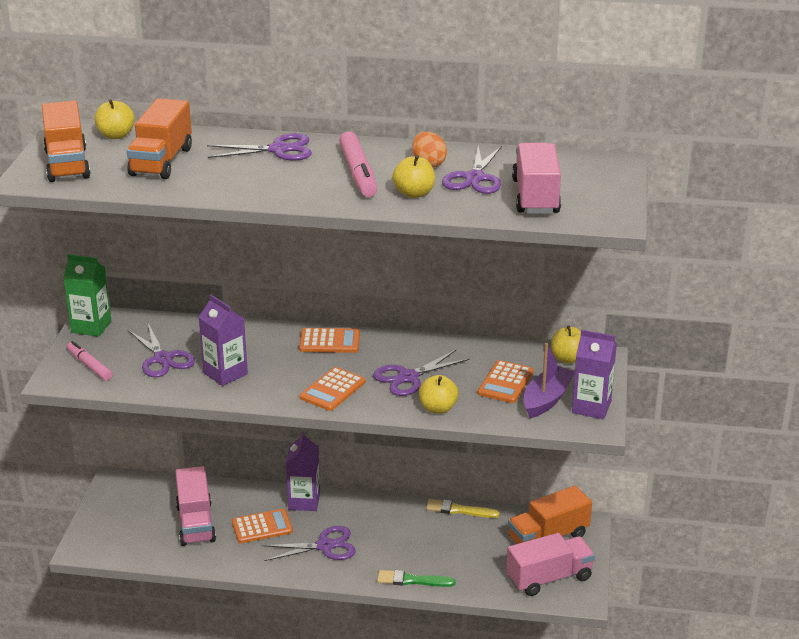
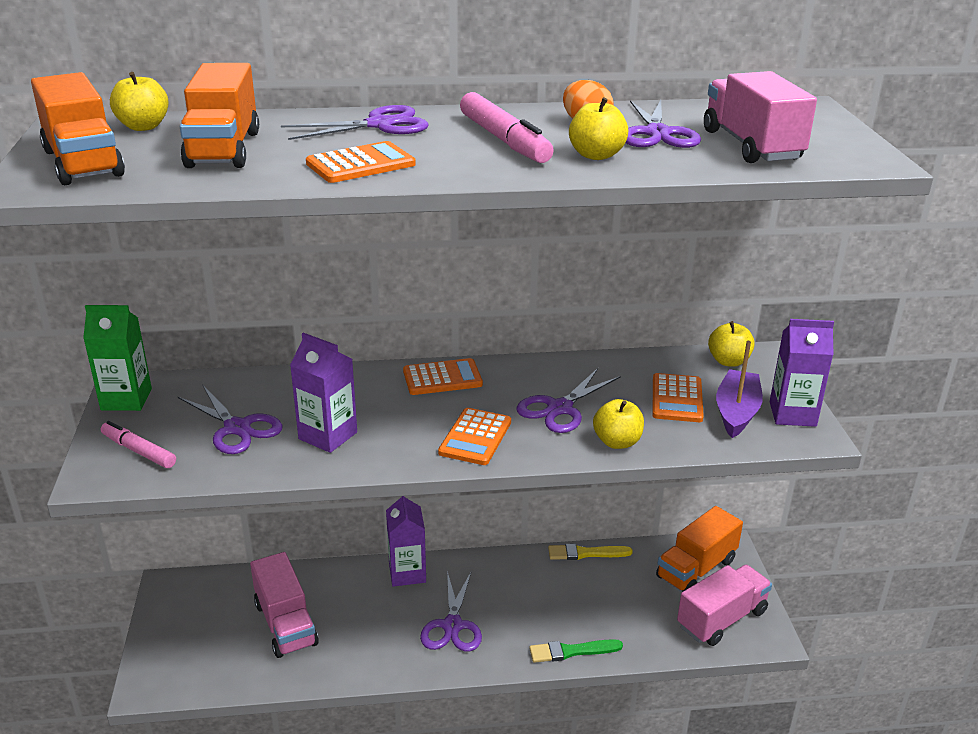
camera: 15 degrees left, 0 degrees up
orange calculator [232,509,293,543] -> orange calculator moved to [306,141,416,183]
purple scissors [262,526,356,561] -> purple scissors turned 120 degrees clockwise [420,571,482,652]

